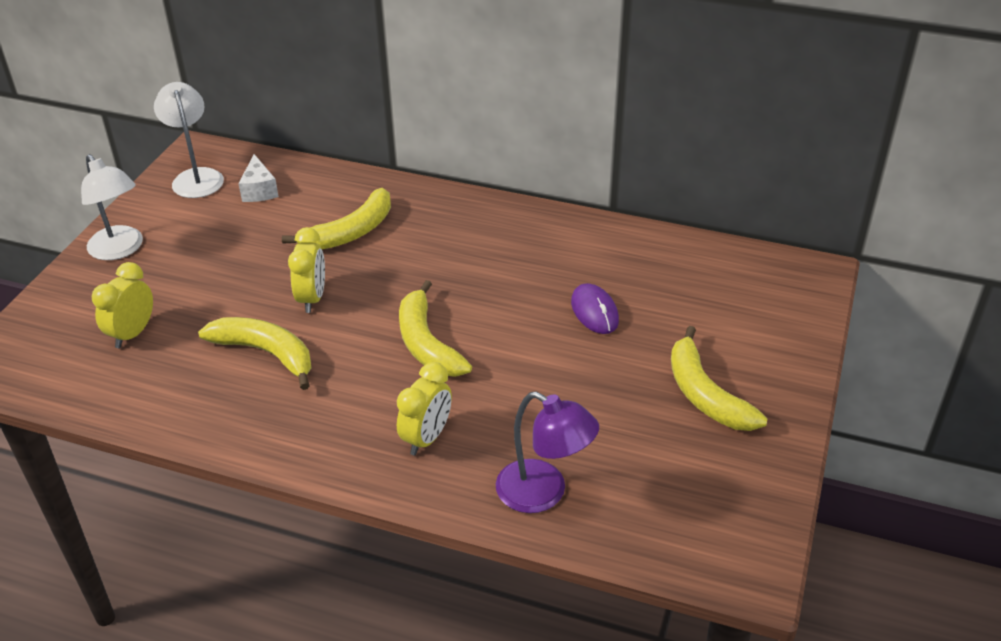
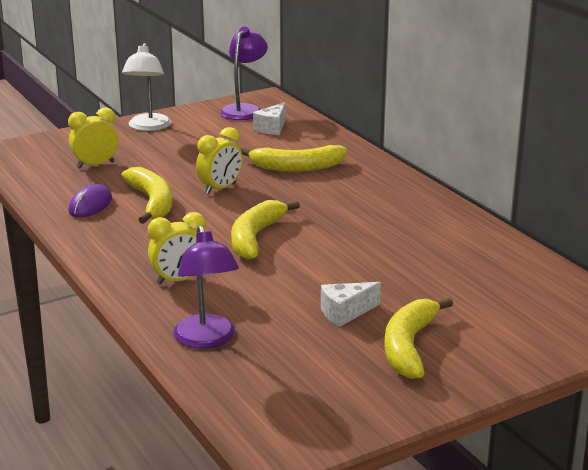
camera: 40 degrees right, 15 degrees down
white lamp [154,82,224,198] -> purple lamp [220,27,268,120]
purple mouse [571,283,619,334] -> purple mouse moved to [68,184,112,217]
none -> white cheese [321,282,381,327]

